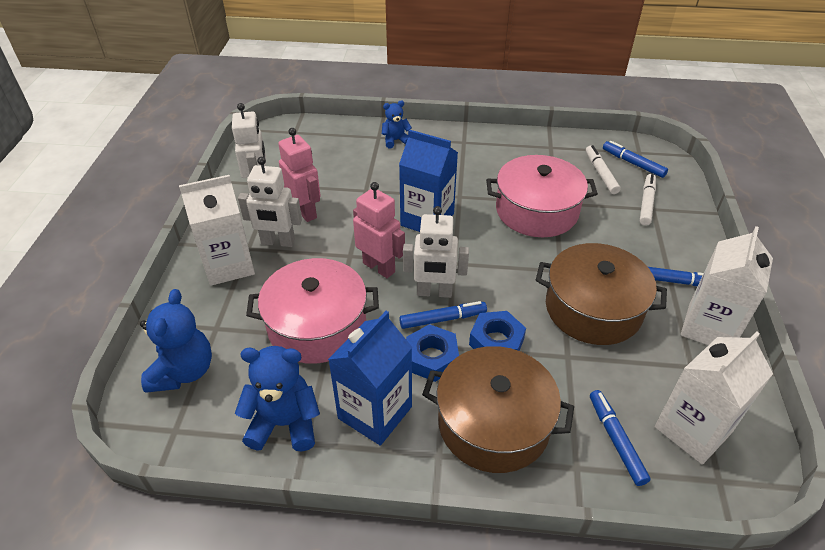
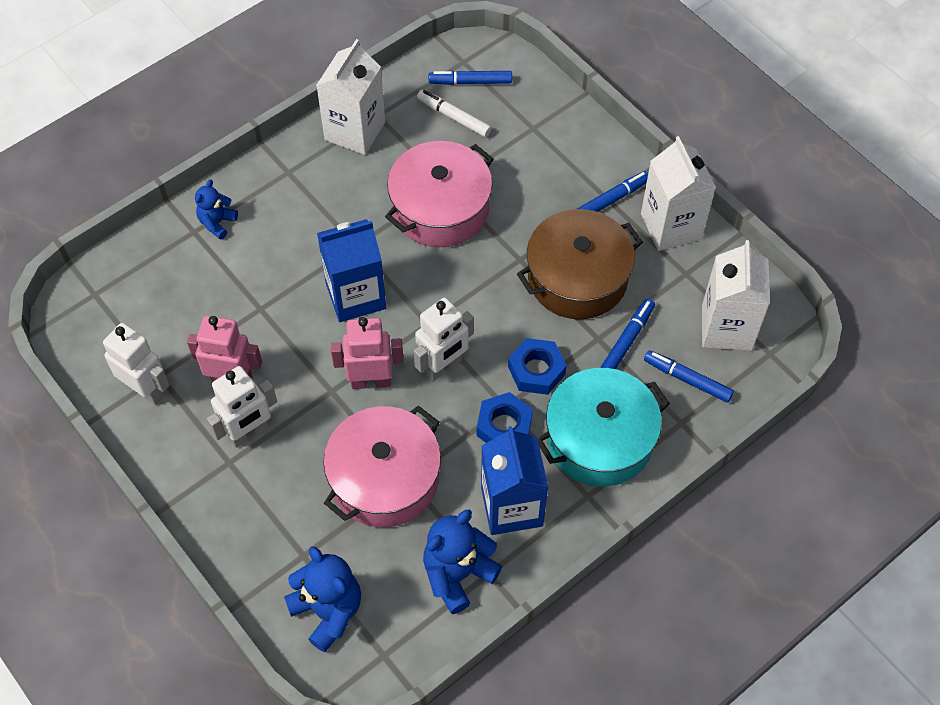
camera: 45 degrees left, 15 degrees up
white carton [179,175,255,286] -> white carton moved to [316,39,385,155]
blue marker [399,301,487,329] -> blue marker moved to [601,299,655,369]
brown pot [422,346,574,473] -> turquoise pot [538,368,670,486]
white marker [640,174,656,226] -> none

